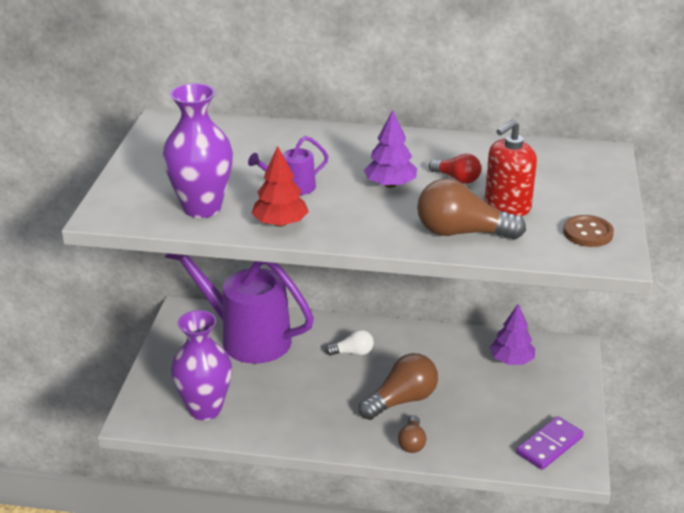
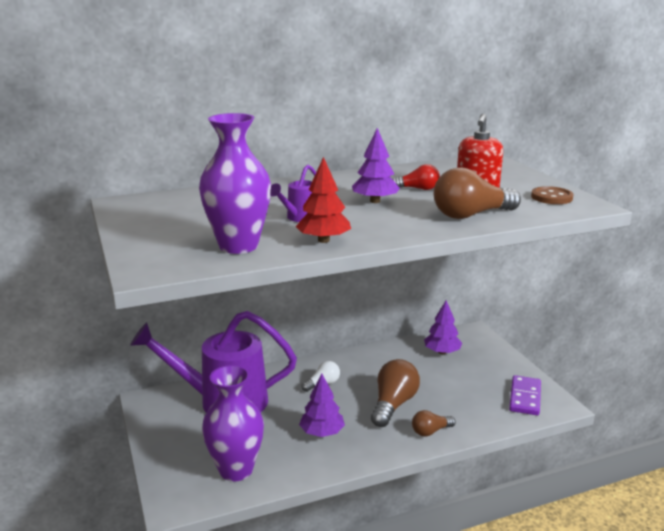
camera: 30 degrees left, 10 degrees down
brown light bulb [398,415,426,453] -> brown light bulb turned 90 degrees clockwise [412,410,456,436]
none -> purple tree [299,374,345,437]

